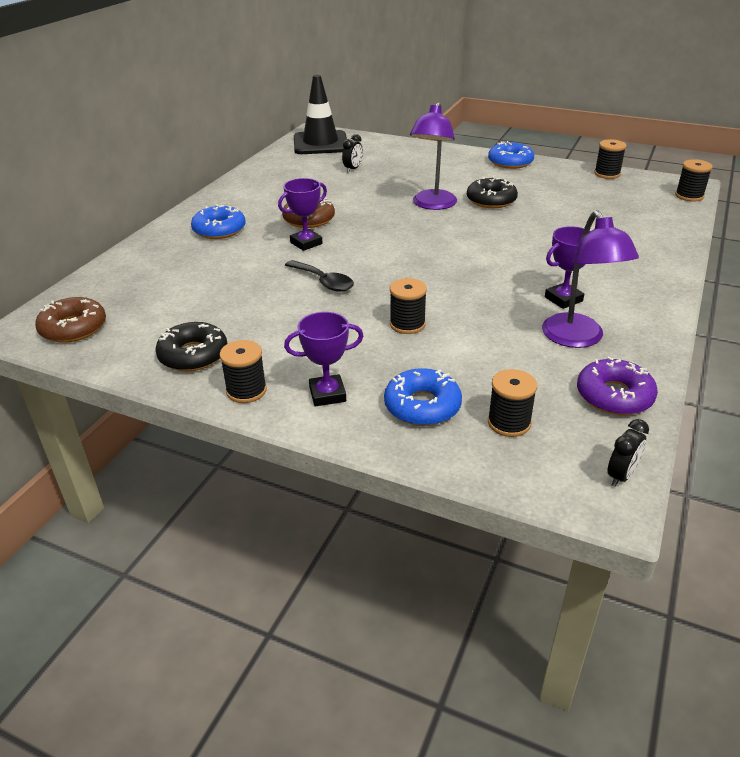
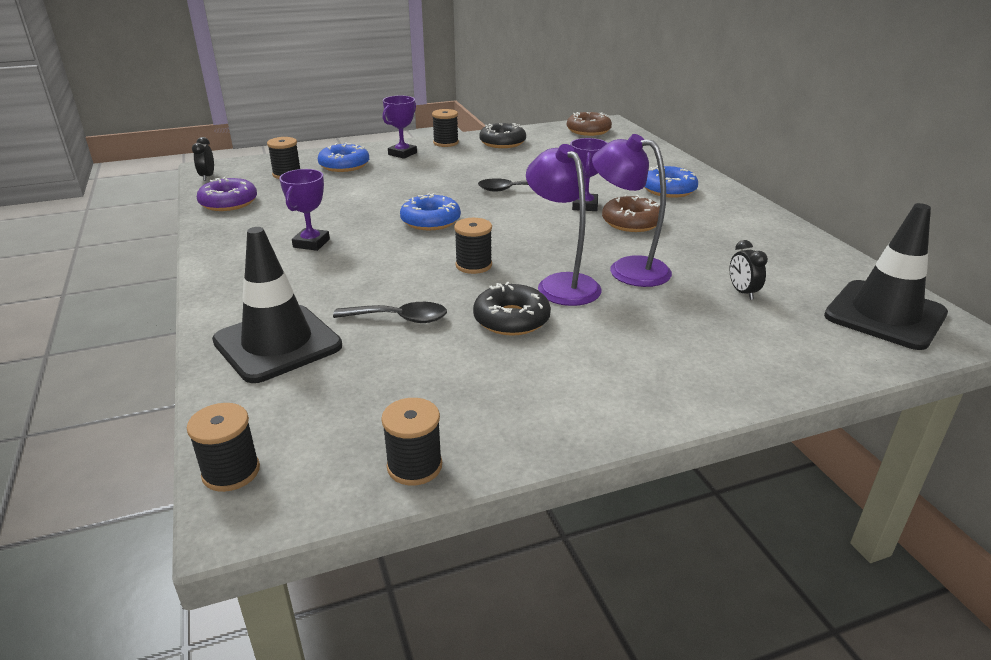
camera: 135 degrees right, 5 degrees down
black spool [390,278,427,334] -> black spool moved to [454,218,492,274]
blue donut [488,141,534,169] -> blue donut moved to [400,193,461,230]
purple lamp [542,210,639,348] -> purple lamp moved to [592,134,672,287]
none -> black traffic cone [212,227,342,383]
none -> black spoon [333,302,447,323]

